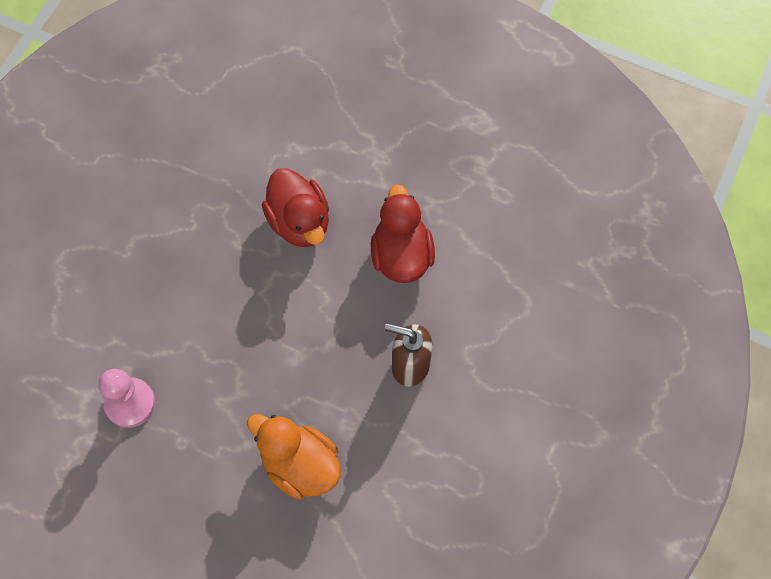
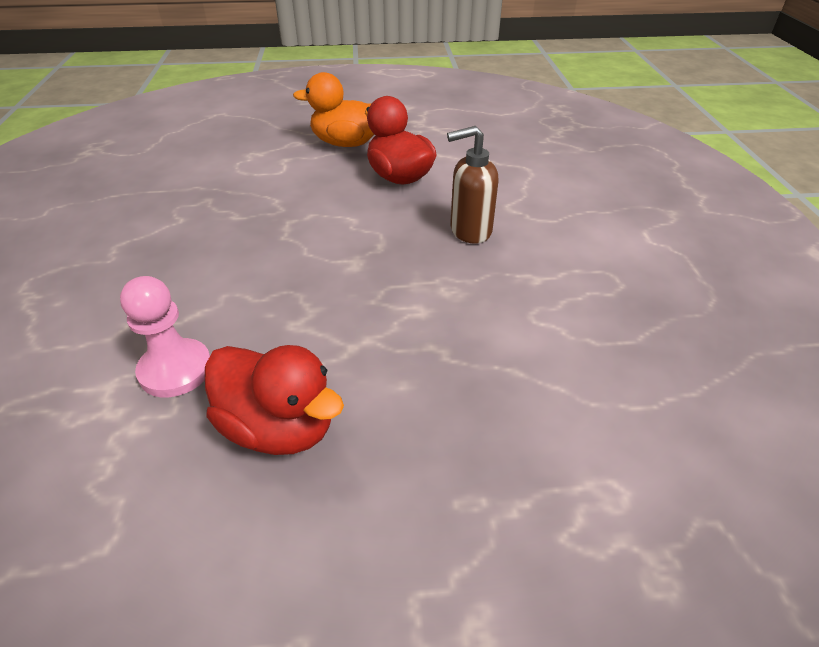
camera: 30 degrees left, 25 degrees down
orange duck [247,414,341,500] -> orange duck moved to [293,72,374,147]
red duck [262,168,329,247] -> red duck moved to [205,345,344,455]

